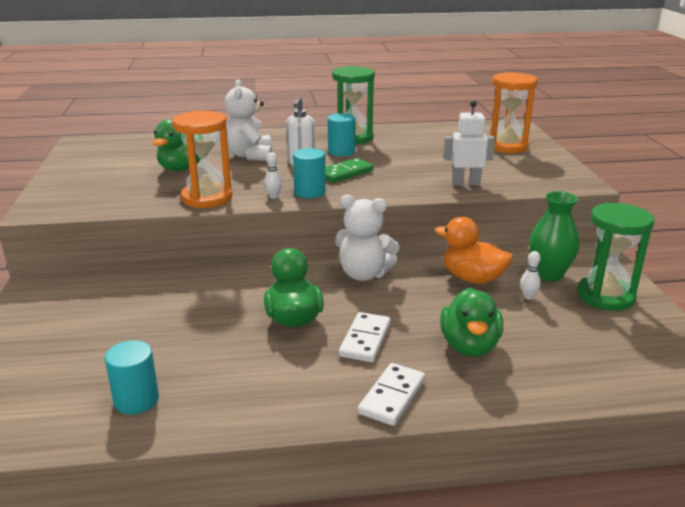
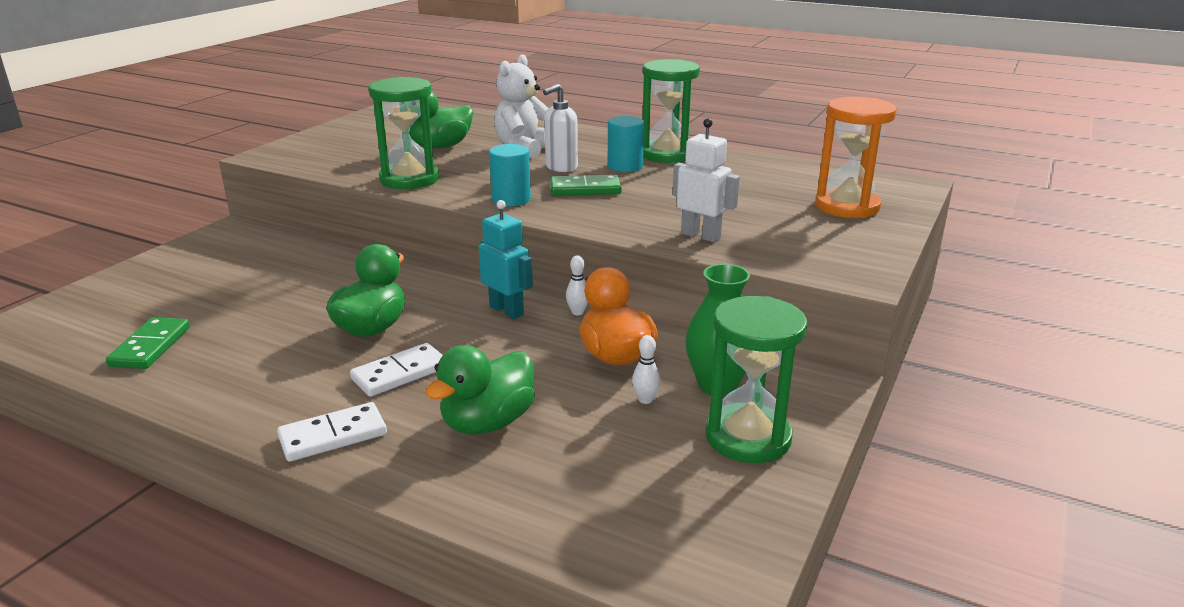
camera: 35 degrees right, 0 degrees up
turquoise cylinder [105,340,159,414] -> green domino [106,317,190,369]
orange hourglass [172,110,232,208] -> green hourglass [368,77,439,189]
white bowling pin [264,152,282,199] -> white bowling pin moved to [566,255,588,315]
white teddy bear [335,195,400,281] -> turquoise robot [479,200,533,319]

